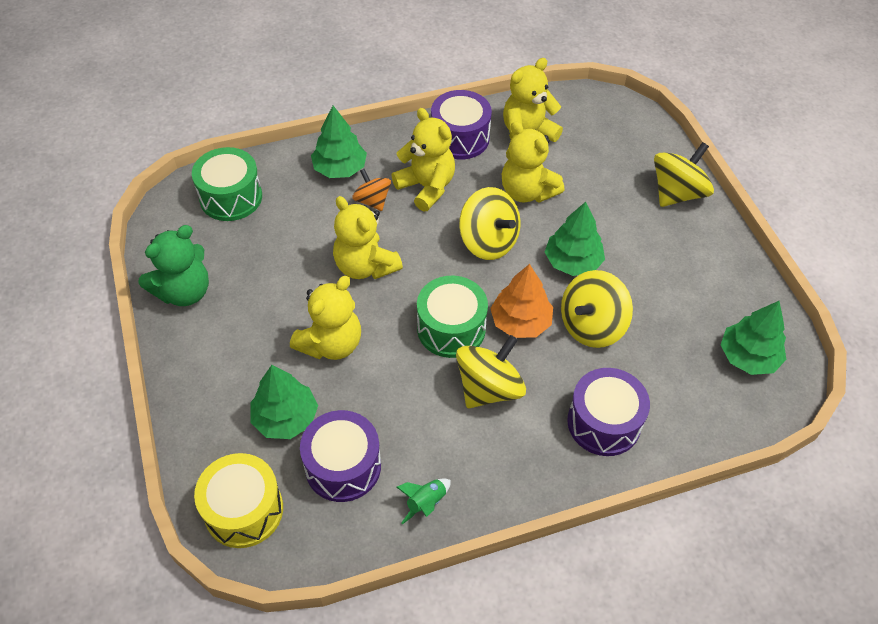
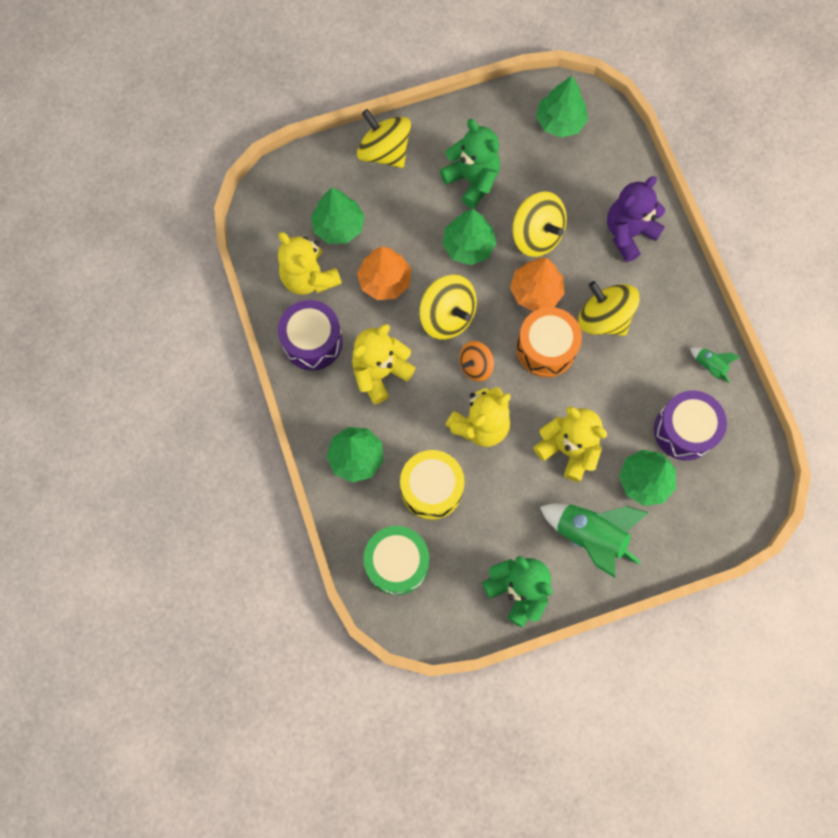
camera: 90 degrees left, 20 degrees up
yellow drum [194,453,283,548] -> yellow drum moved to [400,450,465,520]
orange spinning top [352,169,391,211] -> orange spinning top moved to [459,341,494,381]
green drum [417,276,488,358] -> orange drum [516,307,582,377]
yellow spinning top [459,187,521,260] -> yellow spinning top turned 90 degrees clockwise [419,275,477,340]
yellow teddy bear [502,121,564,203] -> orange tree [357,246,411,300]
purple drum [567,368,650,456] -> purple teddy bear [607,176,665,262]
none -> green tree [311,188,365,244]
none -> green teddy bear [440,119,500,208]
none -> green rocket [540,503,649,578]

